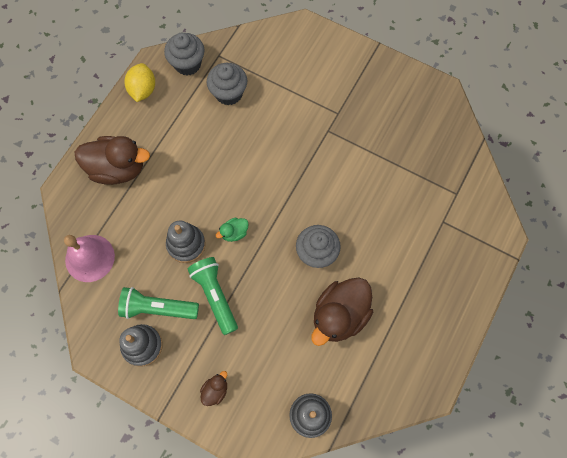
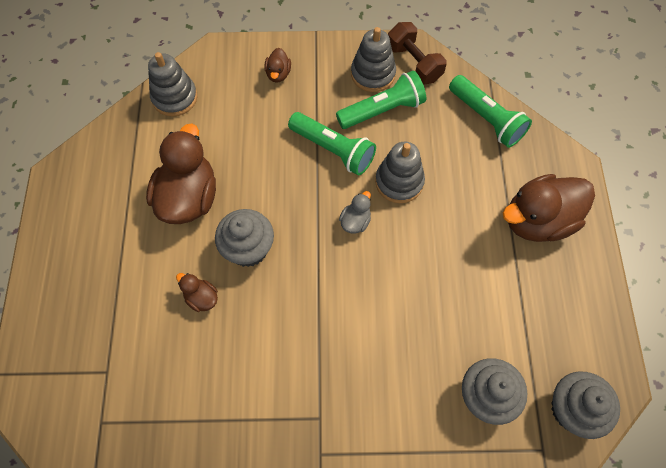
camera: 150 degrees right, 5 degrees down
pink bell [64,235,115,282] -> green flashlight [449,75,532,148]
yellow lemon [124,63,155,102] -> none
green duck [216,218,249,242] -> grey duck [339,191,371,233]
none -> brown duck [176,273,218,312]
none -> brown dumbbell [388,22,447,85]

